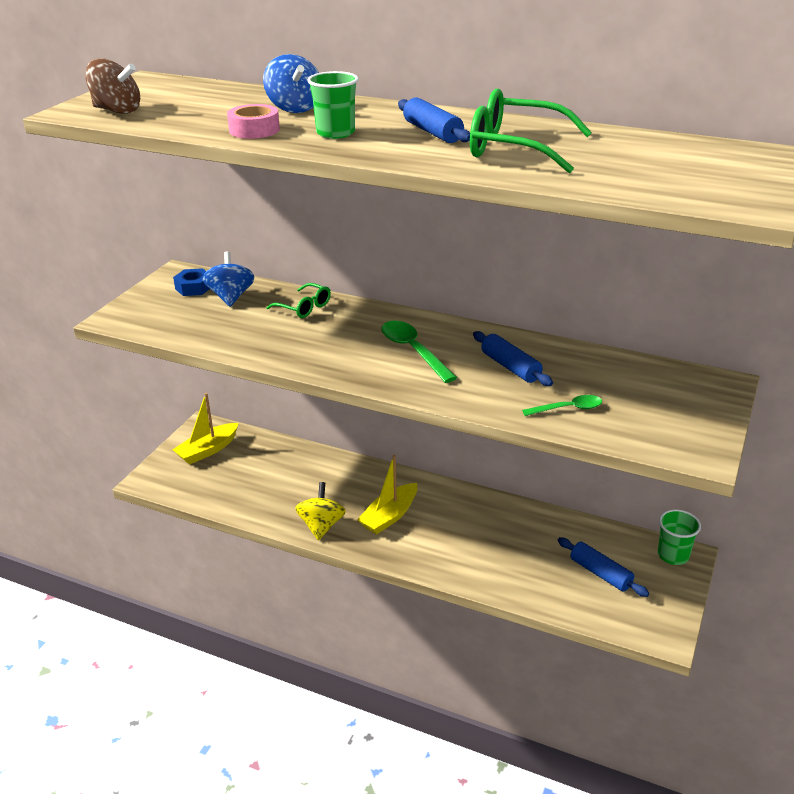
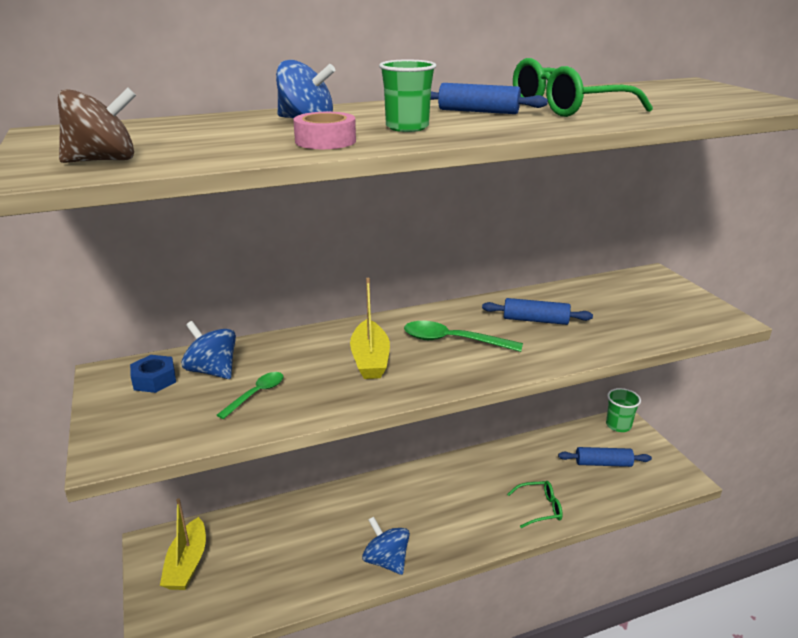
camera: 45 degrees left, 5 degrees down
green glasses [266,283,331,318] -> green glasses moved to [507,481,563,528]
yellow spinning top [295,482,346,540] -> blue spinning top [362,516,410,575]
yellow boat [357,455,418,534] -> yellow boat moved to [350,278,390,379]
green spoon [522,395,602,416] -> green spoon moved to [217,372,284,419]

